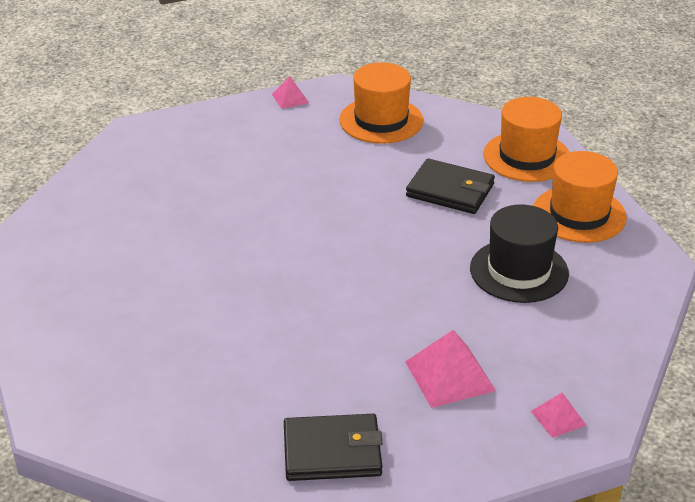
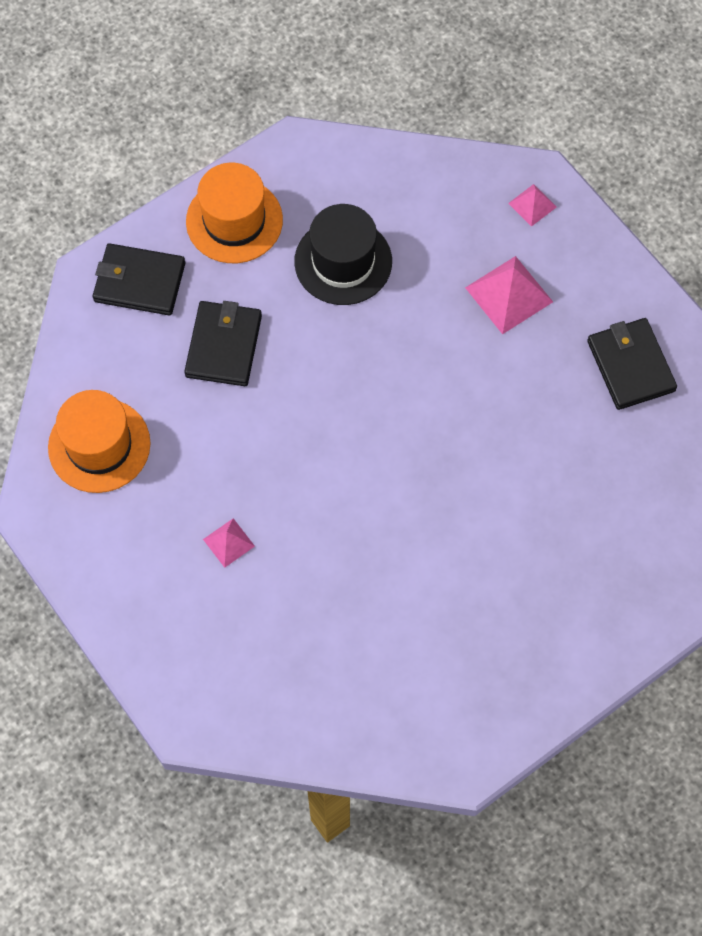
camera: 105 degrees left, 30 degrees up
pink pyramid [272,76,309,109] -> pink pyramid moved to [203,518,255,568]
orange hat [483,97,569,182] -> black wallet [93,243,185,316]

